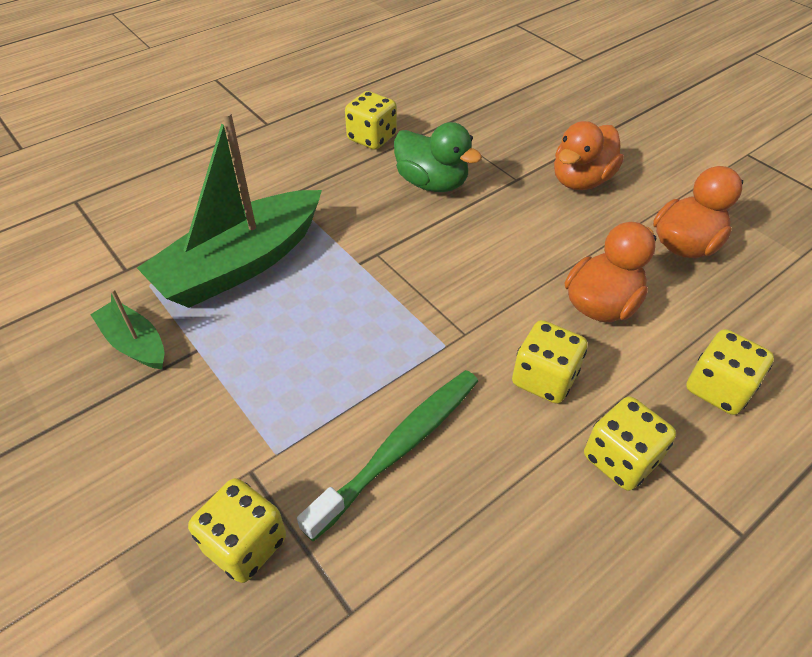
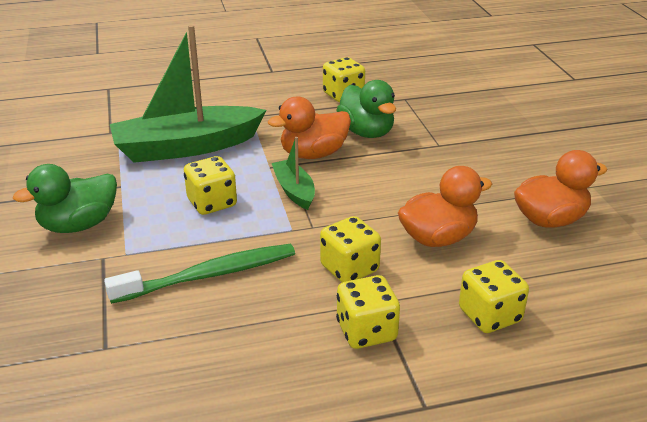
camera: 25 degrees right, 15 degrees down
green boat [90,289,165,369] -> green boat moved to [272,137,315,210]
yellow dice [188,478,286,583] -> yellow dice moved to [184,156,237,215]
orange duck [554,121,624,190] -> orange duck moved to [268,97,351,159]
none -> green duck [13,164,117,233]

